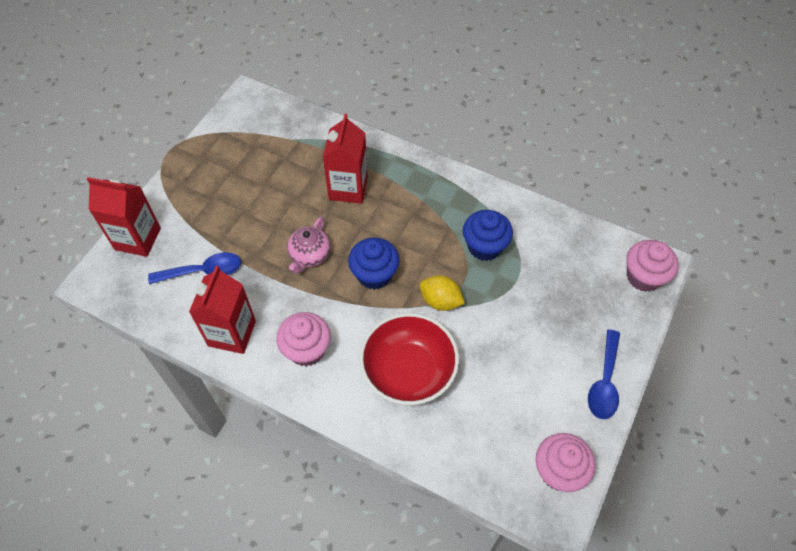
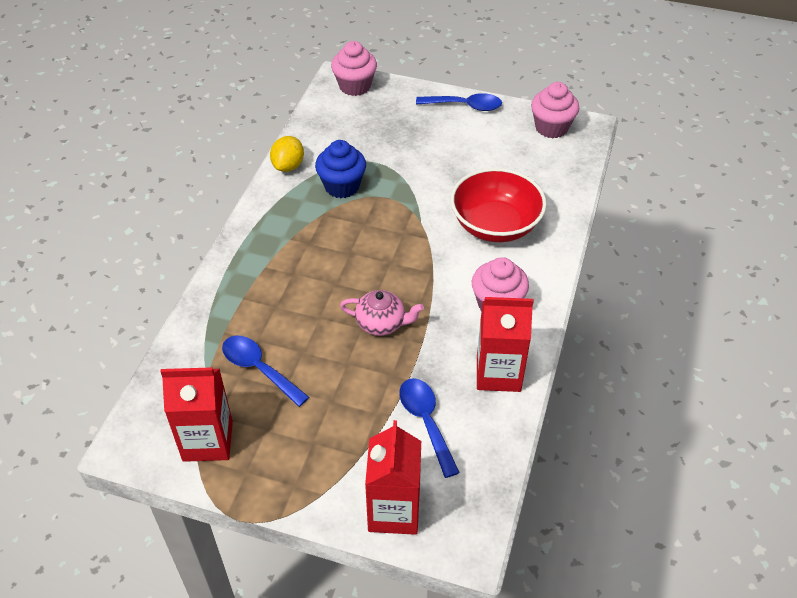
camera: 100 degrees left, 10 degrees down
red carton [323,114,368,204] -> red carton moved to [161,367,233,462]
blue cupcake [348,238,399,290] -> none
yellow lemon [420,276,465,311] -> yellow lemon moved to [270,136,304,172]
none -> blue spoon [222,336,309,407]

